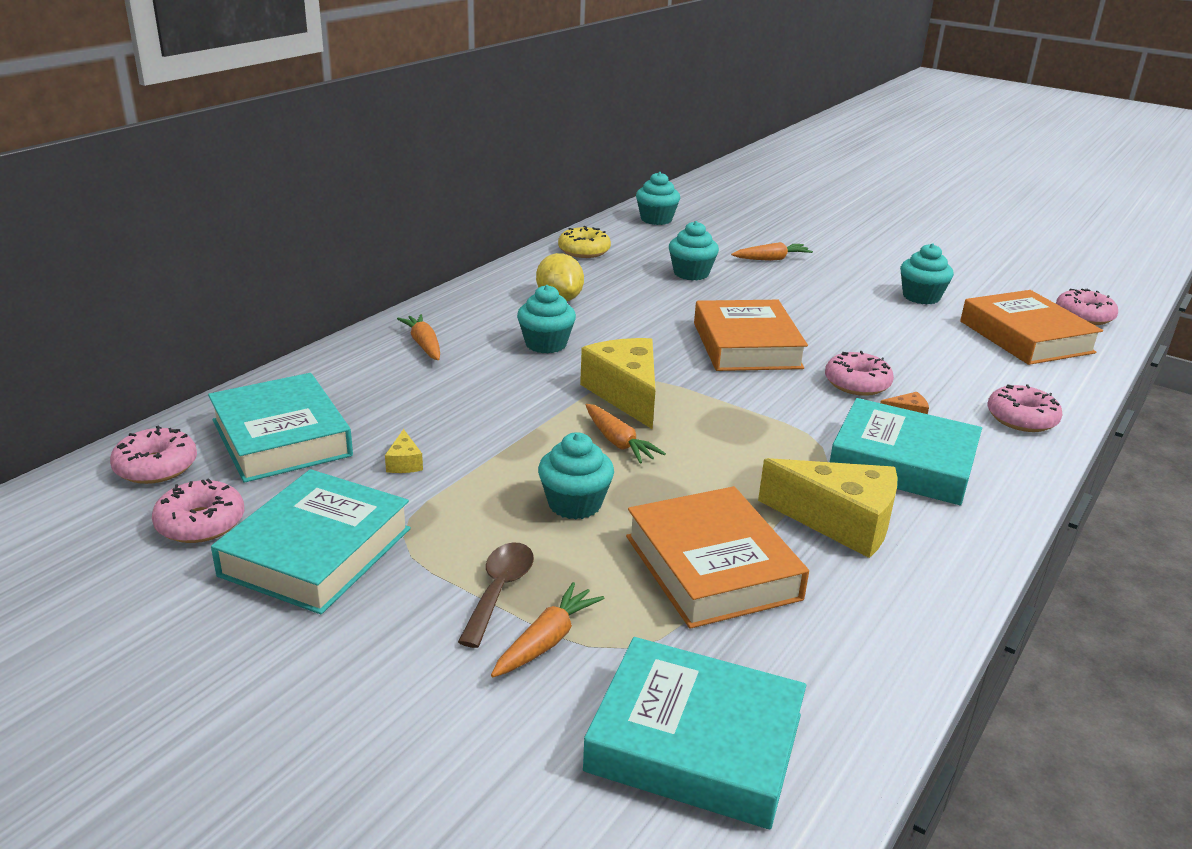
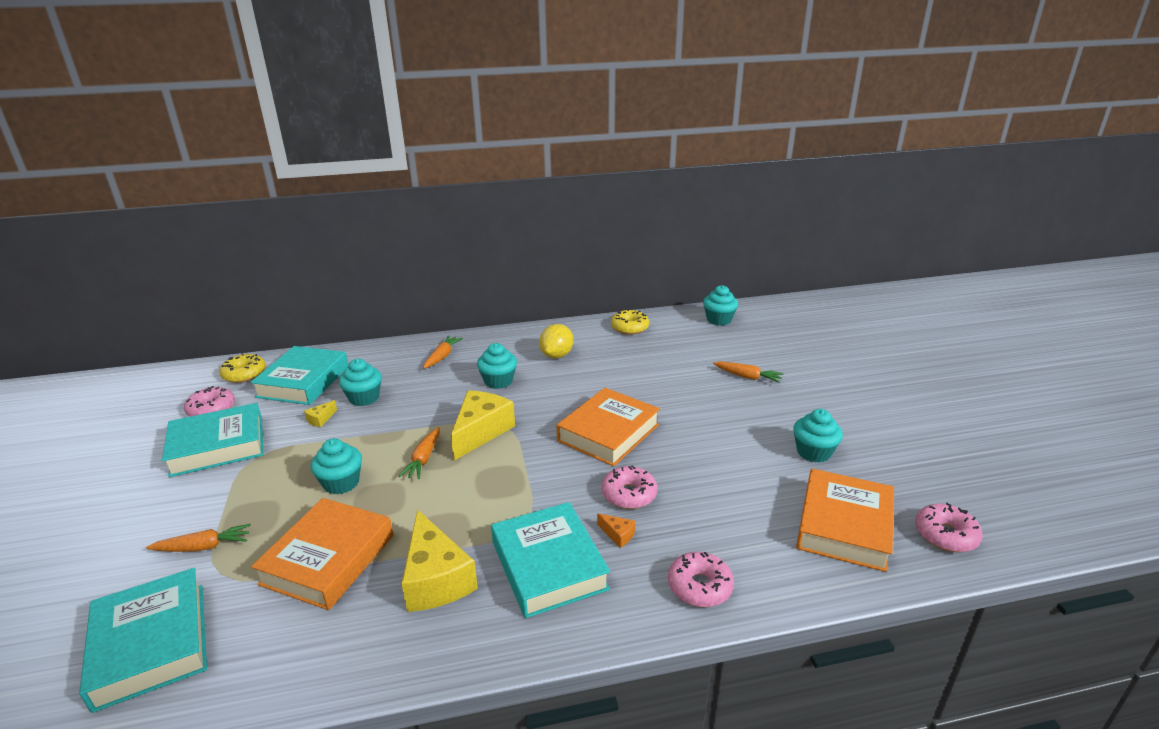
camera: 45 degrees right, 0 degrees up
pink donut [110,426,197,484] -> yellow donut [219,353,266,383]
brown spoon [458,542,534,648] -> none
turquoise cupcake [669,221,719,280] -> turquoise cupcake moved to [339,359,382,406]

